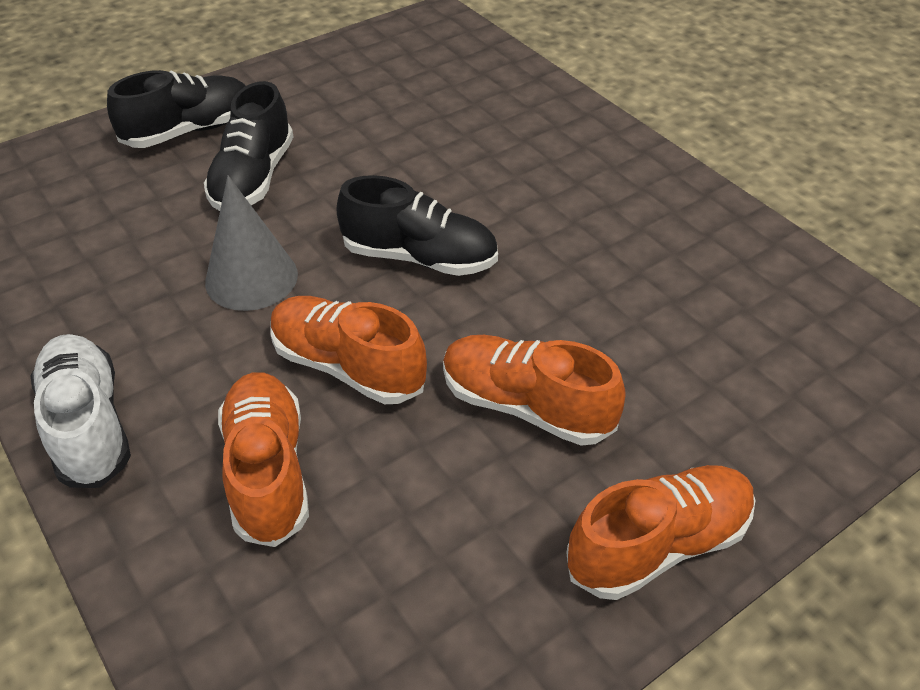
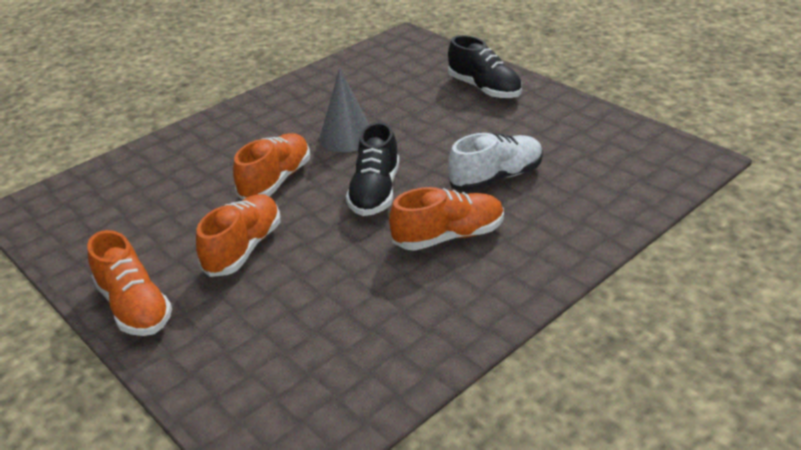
camera: 85 degrees right, 10 degrees down
white shoe [30,334,131,488] -> white shoe moved to [448,133,543,192]
black shoe [204,81,294,211] -> none
orange shoe [218,372,309,547] -> orange shoe moved to [389,187,504,251]

